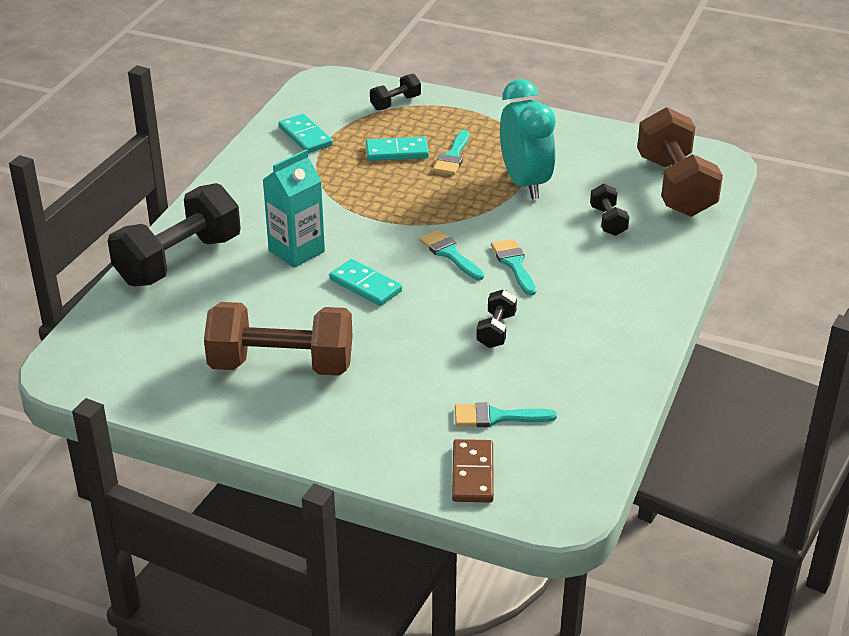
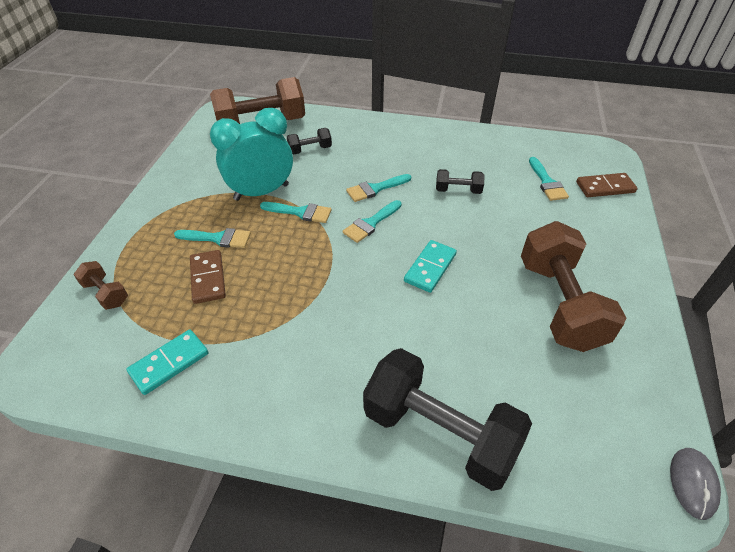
camera: 100 degrees left, 10 degrees up
turquoise carton [263,150,325,268] -> none
turquoise domino [366,137,429,161] -> brown domino [190,250,226,304]
black dumbbell [370,74,421,110] -> brown dumbbell [73,261,128,310]
none -> turquoise brush [260,202,332,223]
none -> grey mouse [670,448,721,520]

